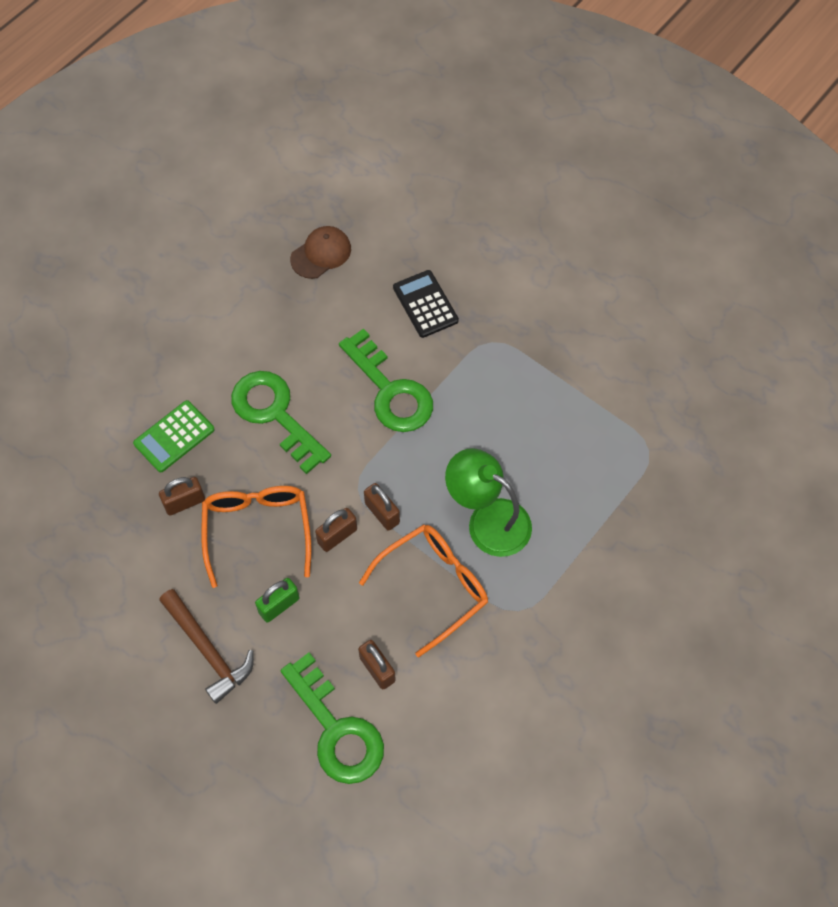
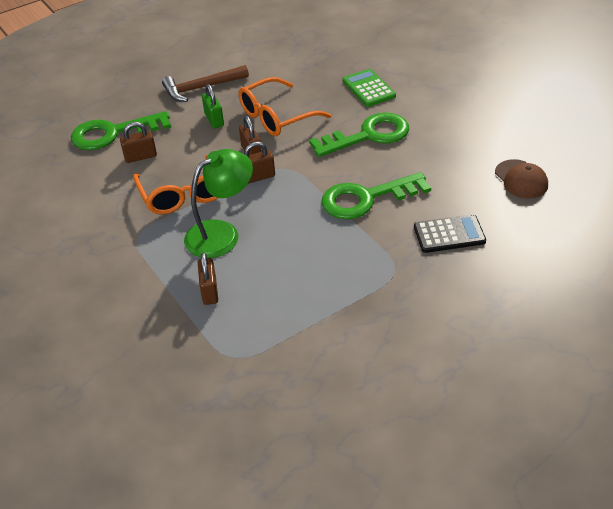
camera: 110 degrees right, 20 degrees down
brown padlock [159,477,205,516] -> brown padlock moved to [198,252,218,305]
orange glasses [201,486,312,588] -> orange glasses turned 135 degrees clockwise [238,77,332,136]

